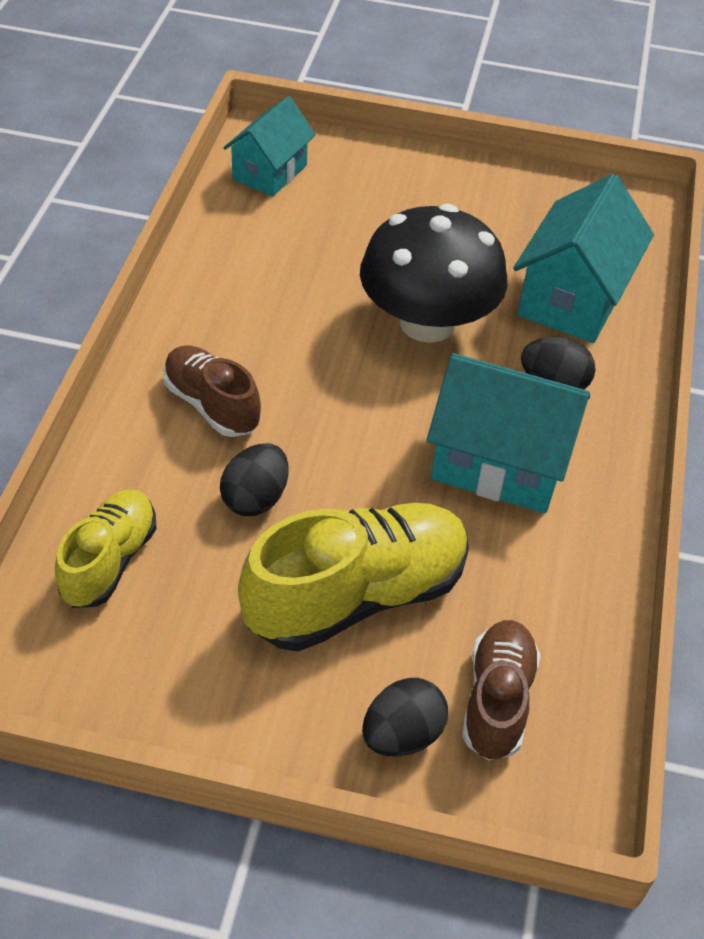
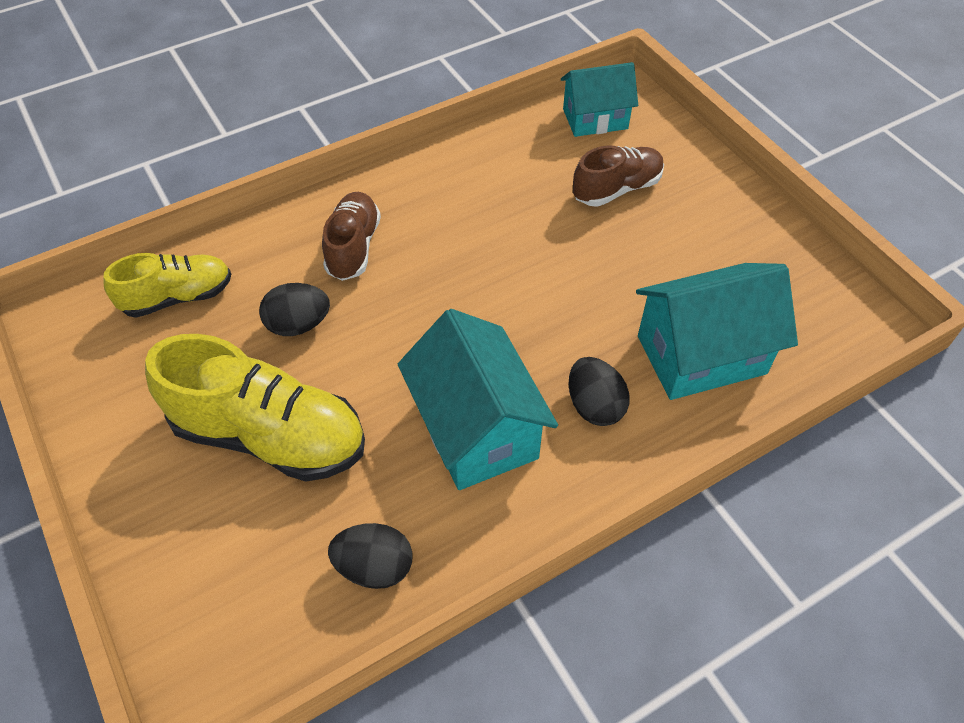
camera: 50 degrees right, 5 degrees up
black mushroom [360,204,507,343] -> none
black egg [362,678,448,756] -> black egg moved to [328,523,413,589]
brown shoe [462,620,541,761] -> brown shoe moved to [573,146,664,207]

